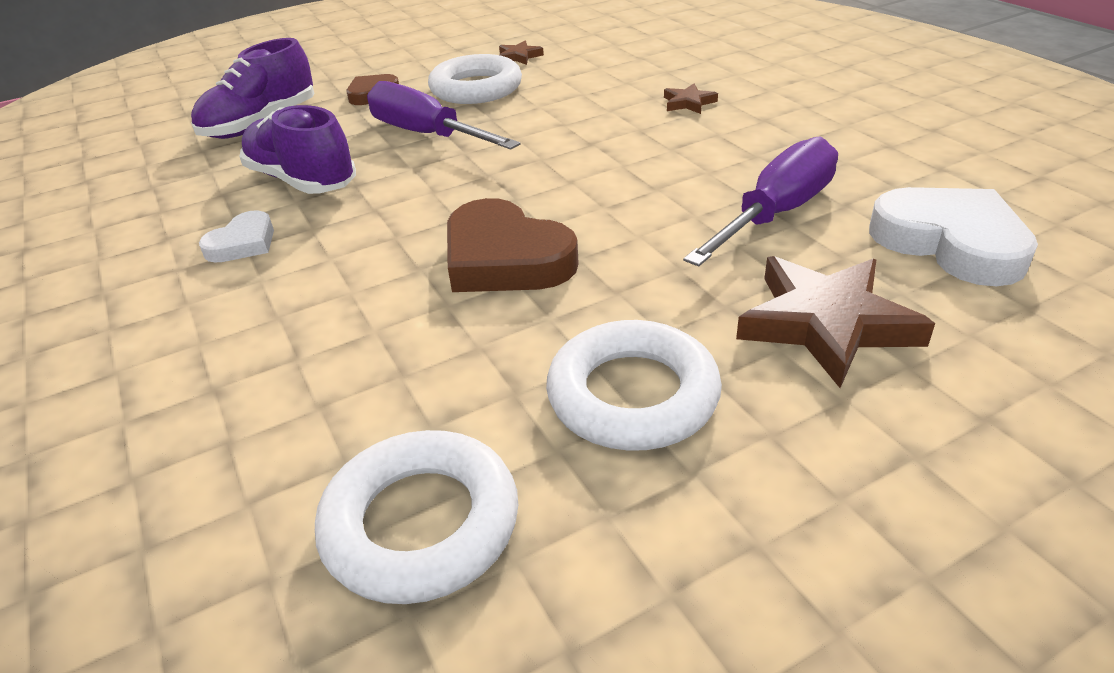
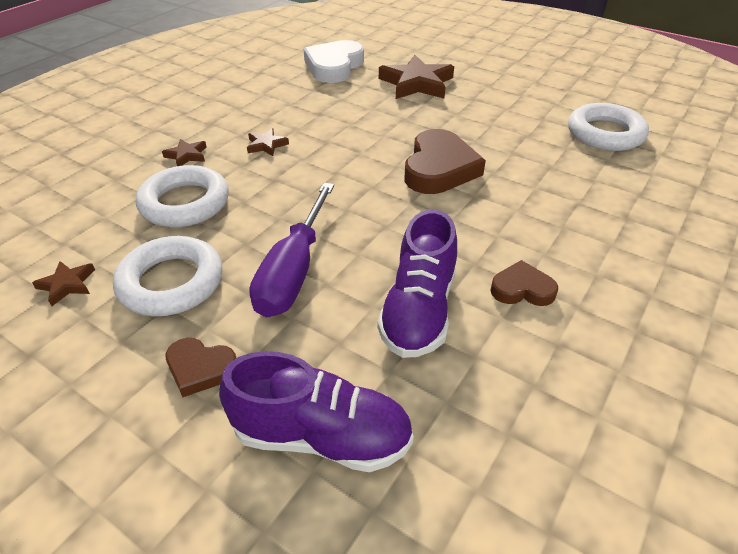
camera: 120 degrees left, 5 degrees up
white heart [199,210,274,263] -> brown heart [490,260,558,306]
white ring [546,320,722,451] -> white ring moved to [136,165,229,227]
purple screwdriver [683,136,838,267] -> none
none -> brown star [247,128,289,156]

